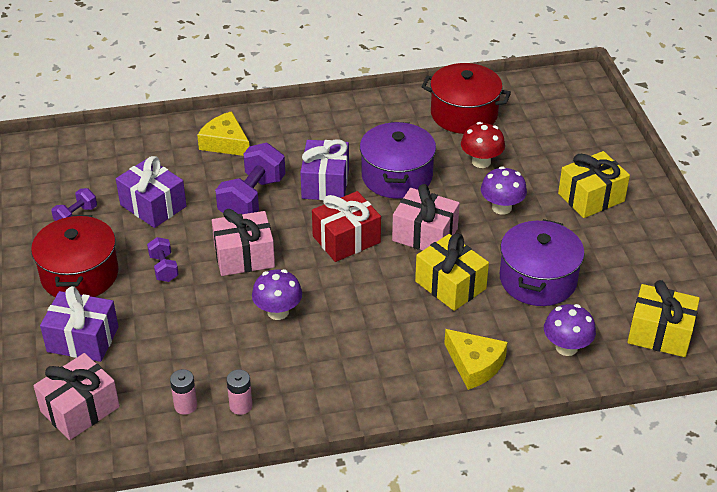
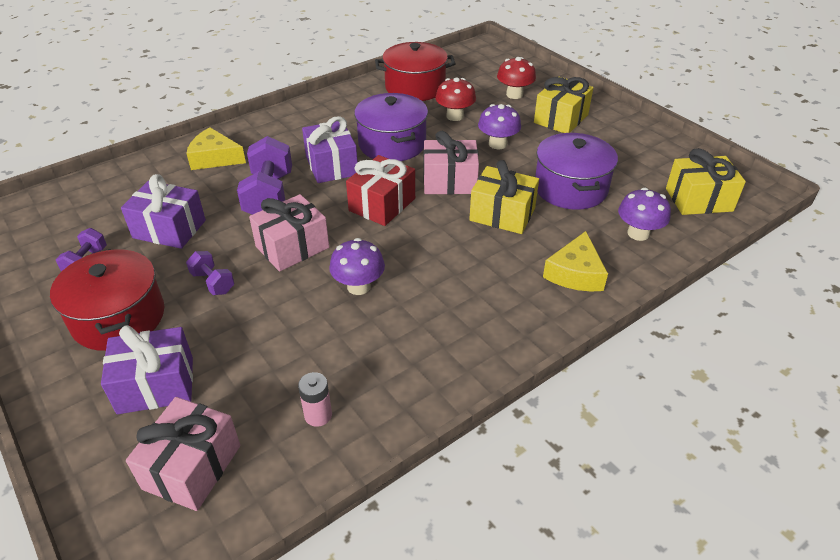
camera: 25 degrees left, 0 degrees up
pink battery [226,369,252,415] -> none
yellow cheese [444,329,508,390] -> yellow cheese turned 90 degrees clockwise [543,231,608,291]
none -> red mushroom [497,57,536,99]

